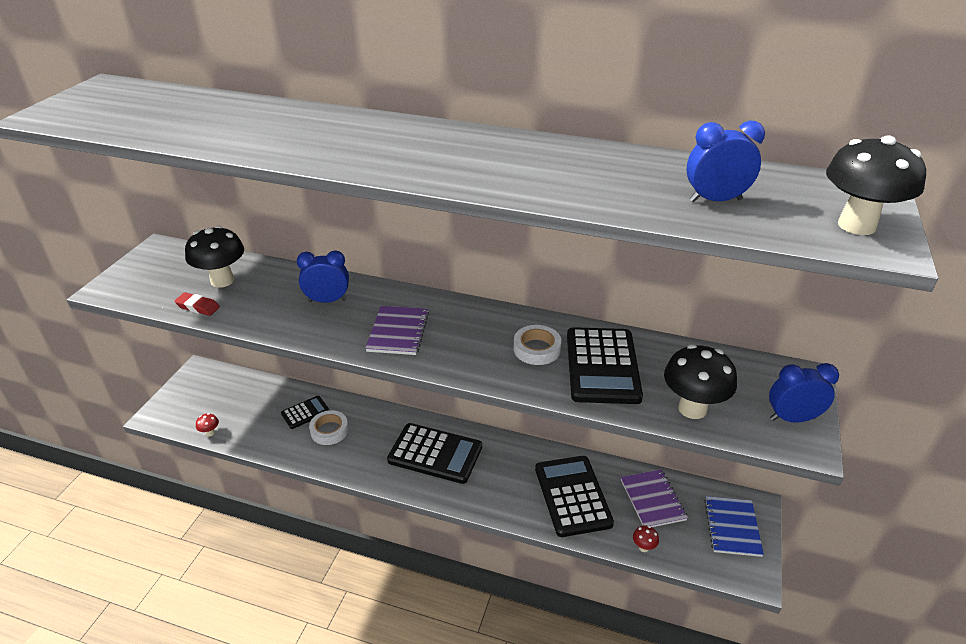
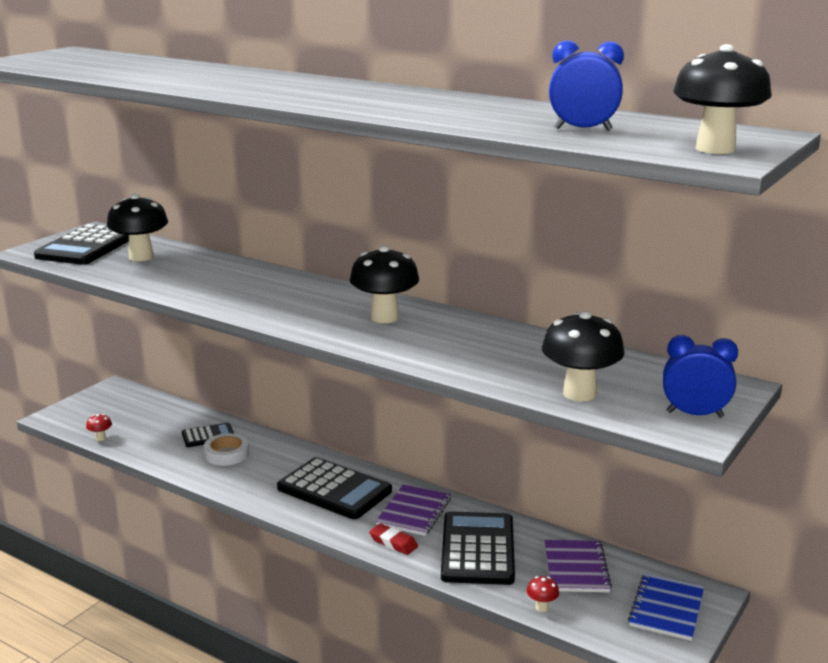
camera: 15 degrees right, 15 degrees down
red eraser [174,292,220,316] -> red eraser moved to [369,523,418,555]
blue clock [297,250,349,303] -> none
purple notebook [365,306,429,355] -> purple notebook moved to [376,485,451,536]
white tape [514,325,561,365] -> none
black calculator [567,327,643,404] -> black calculator moved to [34,224,129,265]
none -> black mushroom [350,246,419,323]

